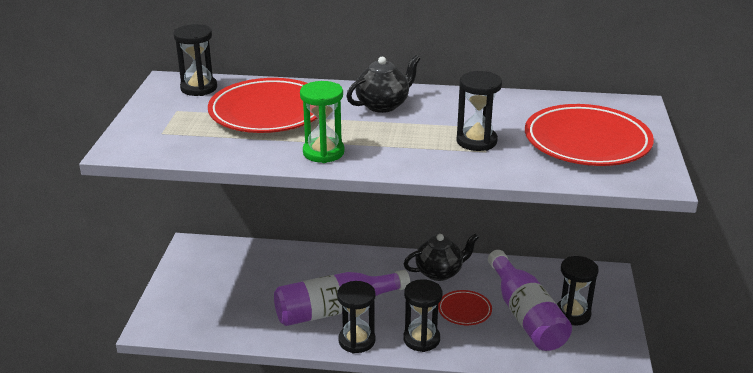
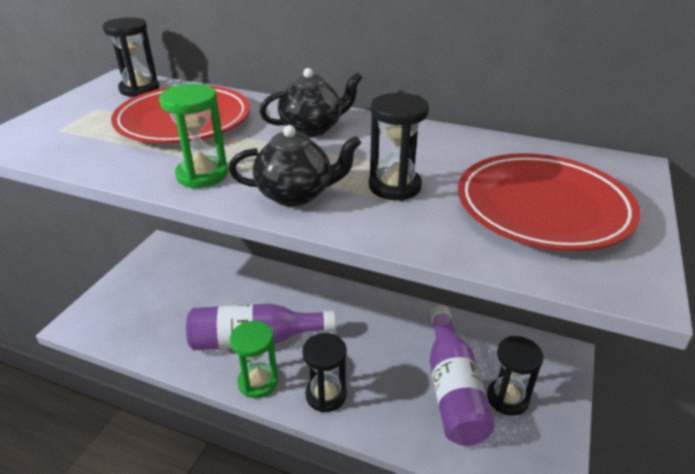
camera: 15 degrees right, 5 degrees up
black hourglass [337,281,375,353] -> green hourglass [230,321,278,398]
black teapot [404,233,479,281] -> black teapot moved to [228,125,361,207]
red plate [438,290,492,325] -> none

